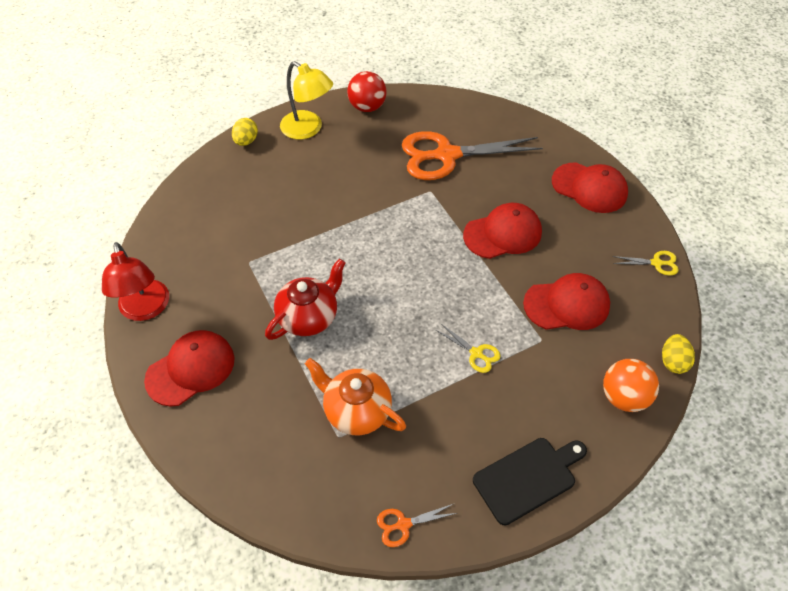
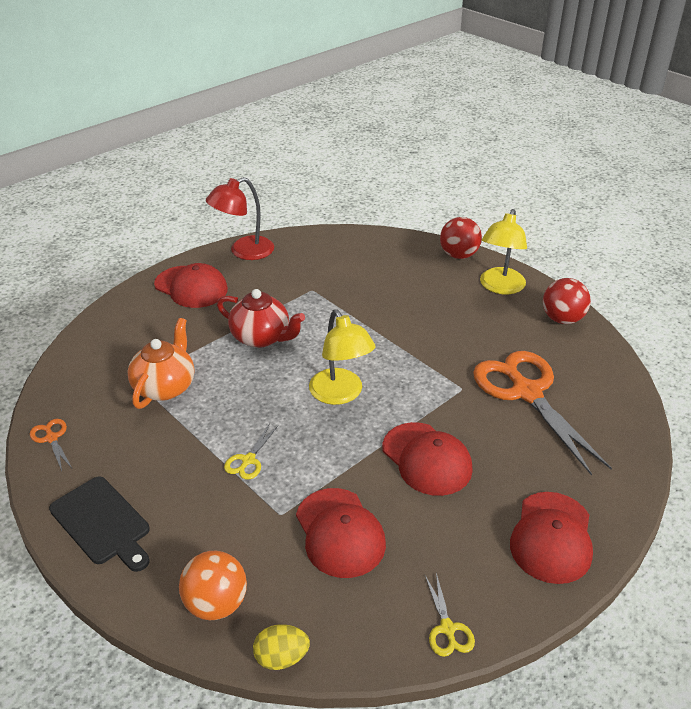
camera: 75 degrees right, 15 degrees down
yellow egg [232,118,258,146] -> red ball [440,217,482,259]
none -> yellow lamp [309,309,376,405]

